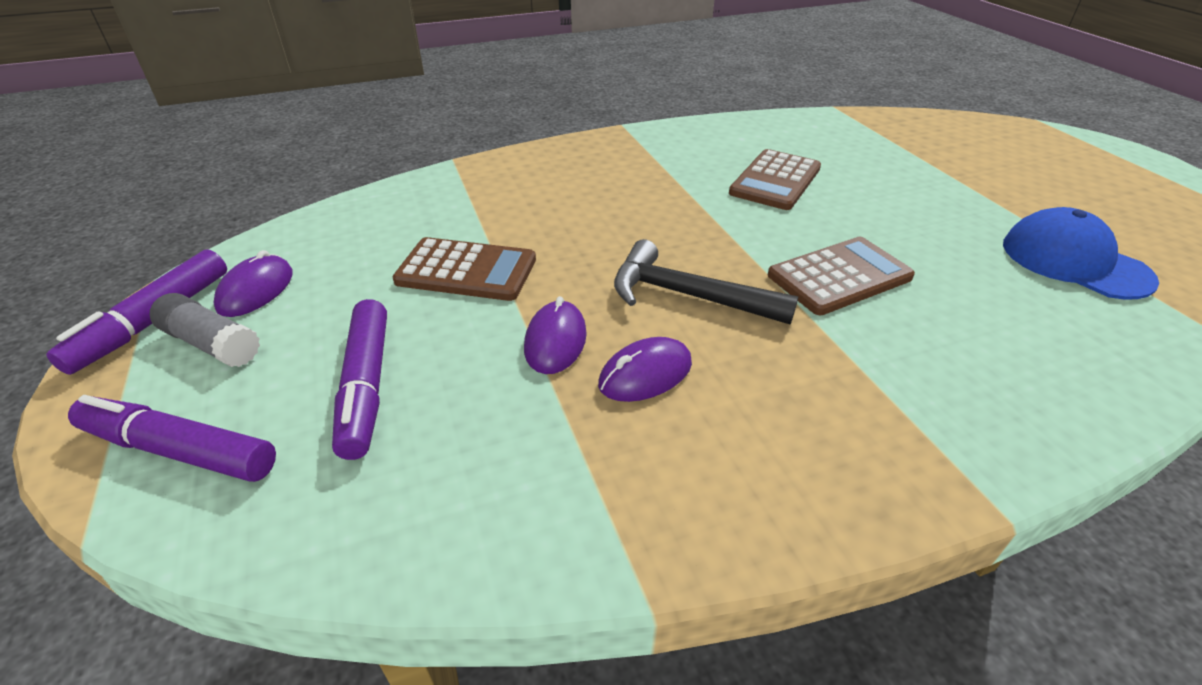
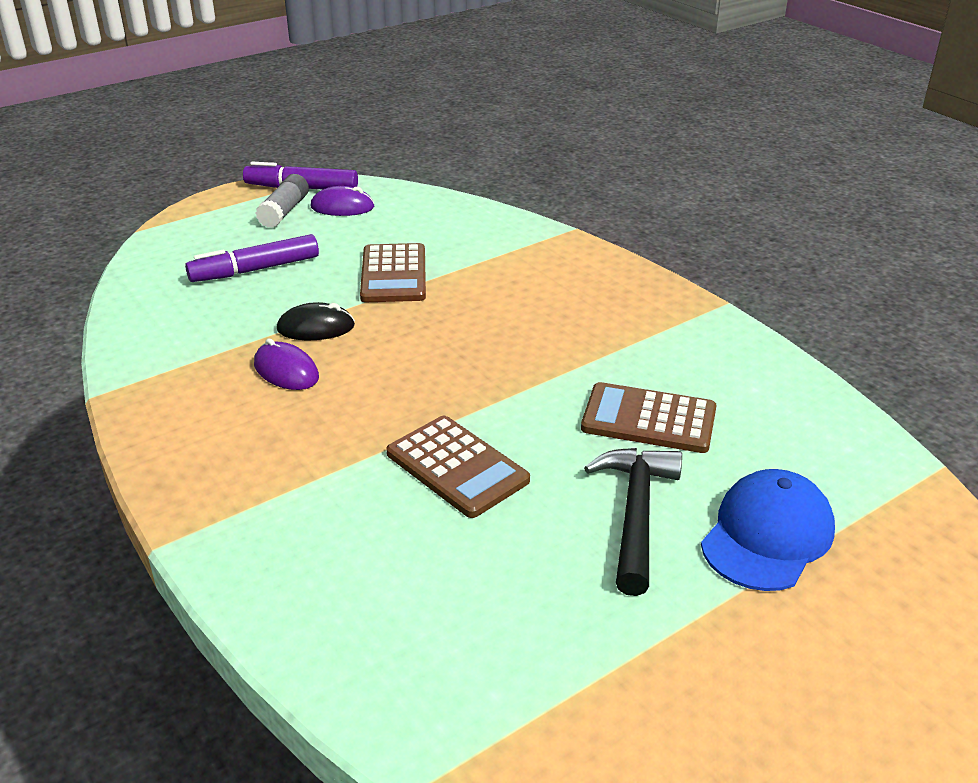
camera: 75 degrees right, 5 degrees down
purple marker [68,395,276,482] -> none
purple mouse [524,296,587,374] -> black mouse [277,302,355,340]
black hammer [614,239,798,324] -> black hammer moved to [584,448,682,596]
blue cap [1003,207,1159,299] -> blue cap moved to [701,469,835,591]

